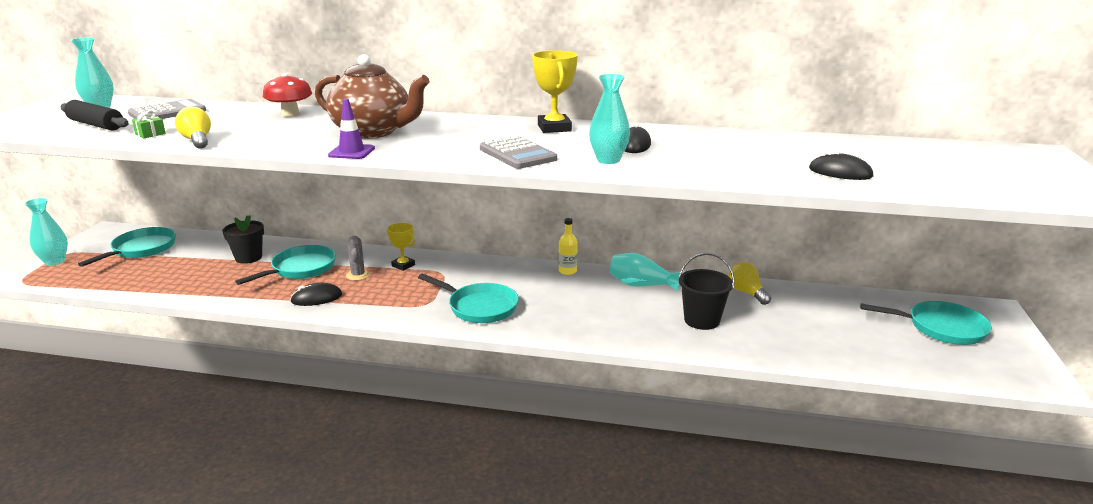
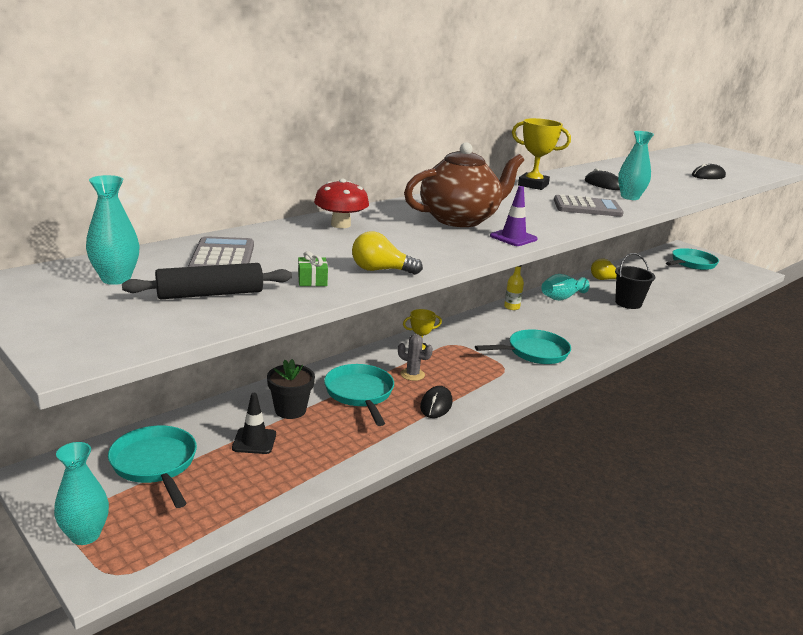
camera: 55 degrees left, 0 degrees up
none -> black traffic cone [232,393,276,454]

